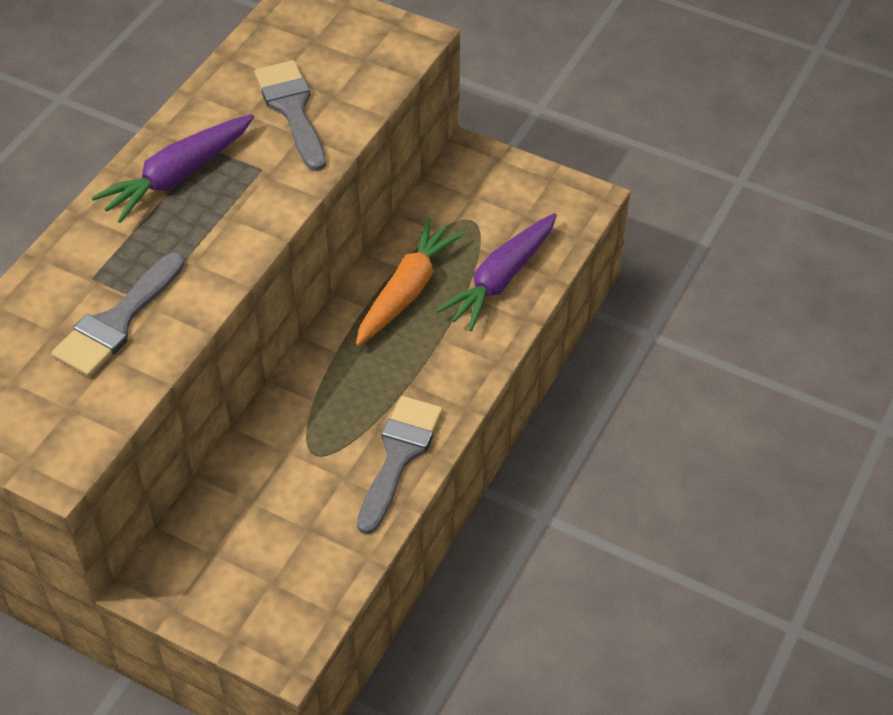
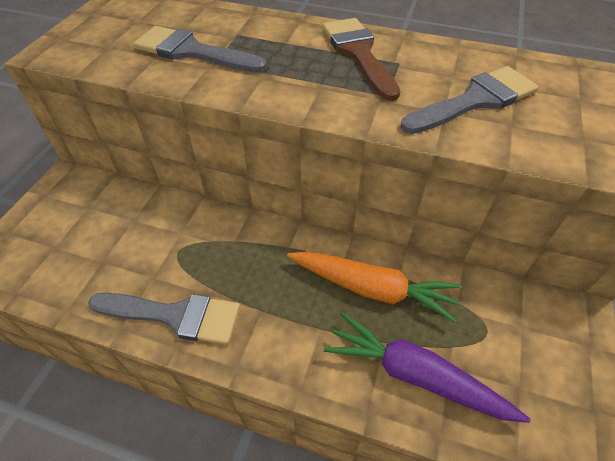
camera: 80 degrees right, 0 degrees up
purple carrot [91,114,254,223] -> brown brush [322,18,400,101]

